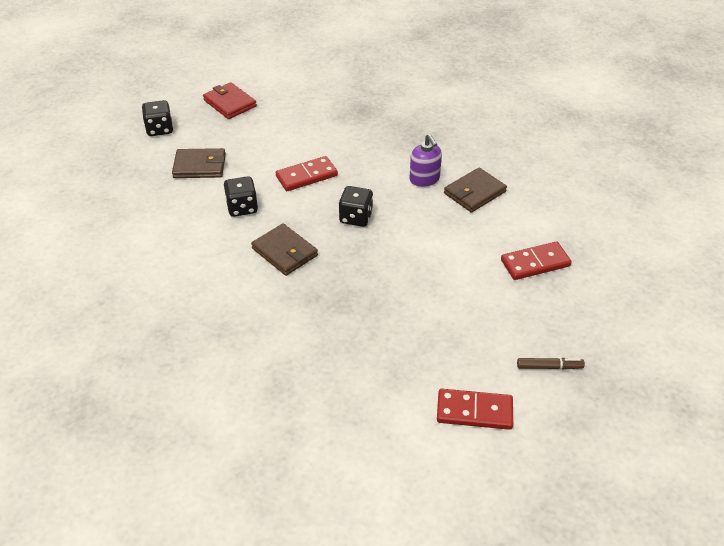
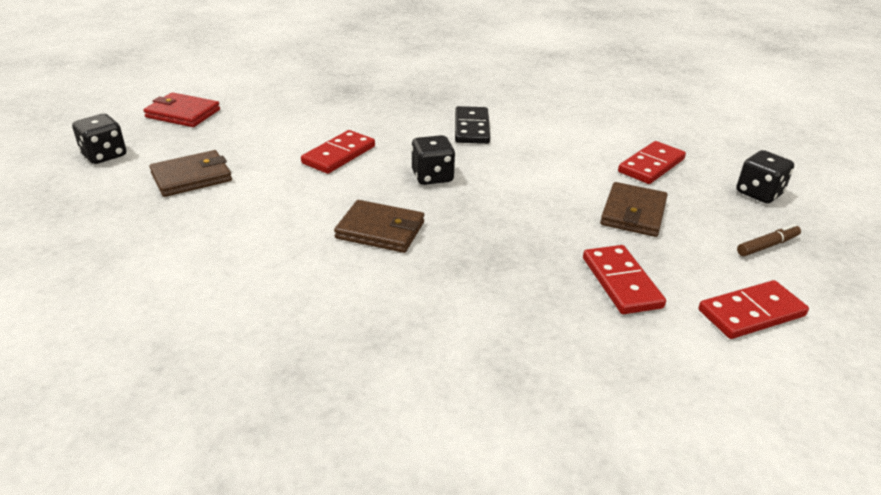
camera: 30 degrees left, 10 degrees down
black dice [224,176,258,217] -> black dice moved to [736,150,794,204]
purple soap dispenser [410,134,442,187] -> black domino [455,106,490,144]
brown wallet [444,167,507,213] -> brown wallet moved to [600,182,668,237]
none -> red domino [583,245,666,314]

